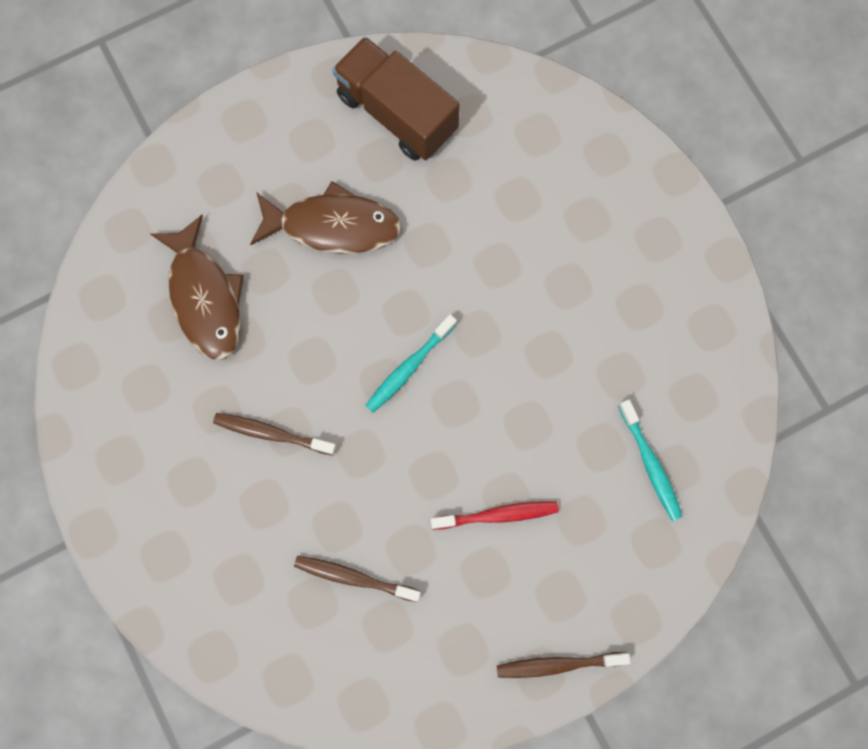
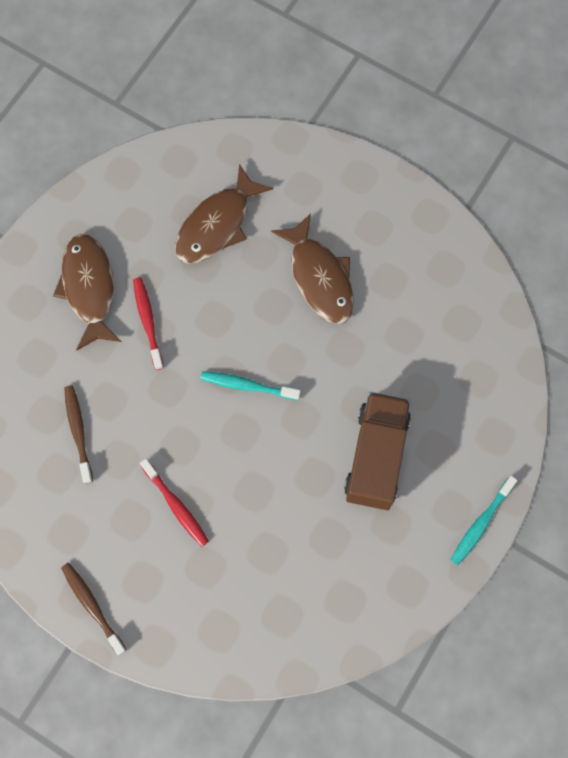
camera: 60 degrees right, 5 degrees down
brown toothbrush [213,413,336,455] -> red toothbrush [133,277,164,370]
brown truck [332,37,460,160] -> brown truck moved to [344,392,411,510]
turquoise toothbrush [618,399,683,521] -> turquoise toothbrush moved to [451,476,518,565]
none -> brown fish [53,234,122,350]

